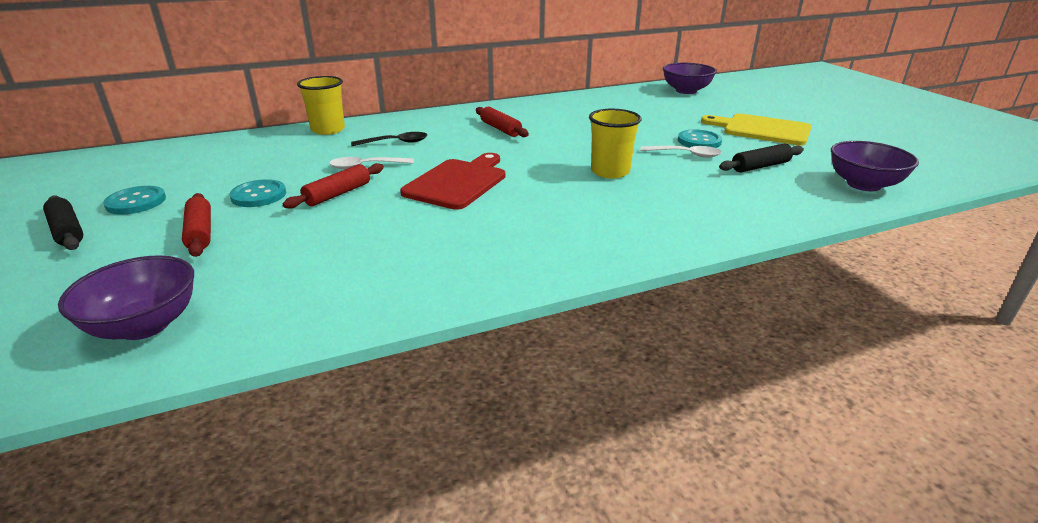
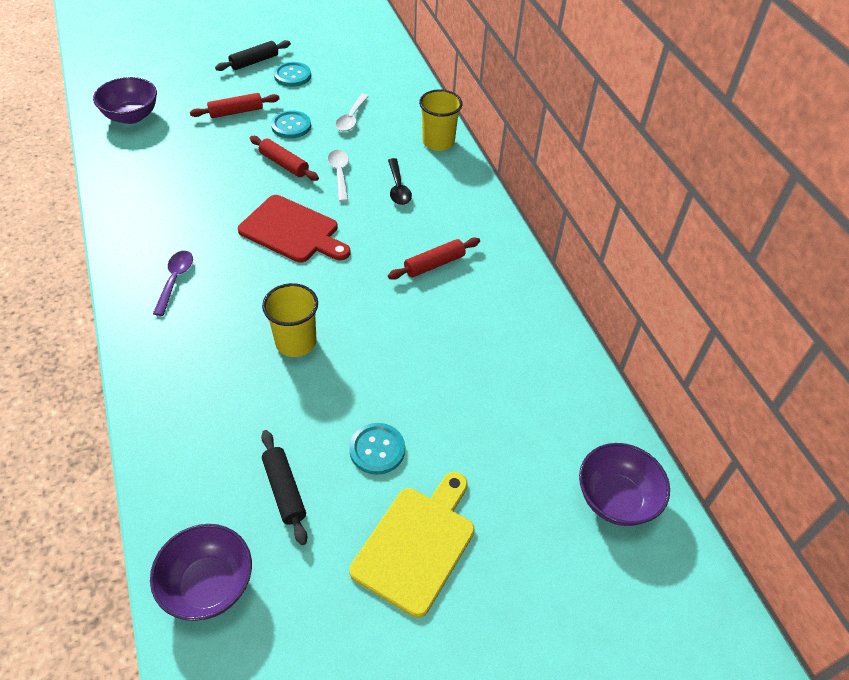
camera: 90 degrees right, 20 degrees up
white spoon [640,146,722,158] -> white spoon moved to [336,94,369,132]
none -> purple spoon [153,251,193,316]

